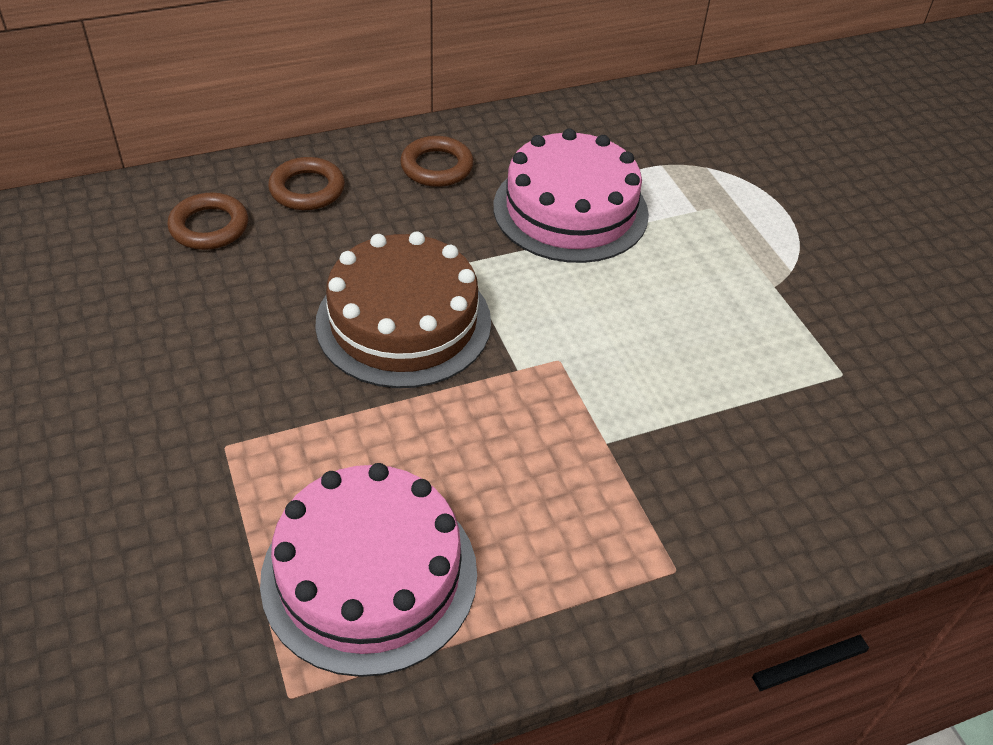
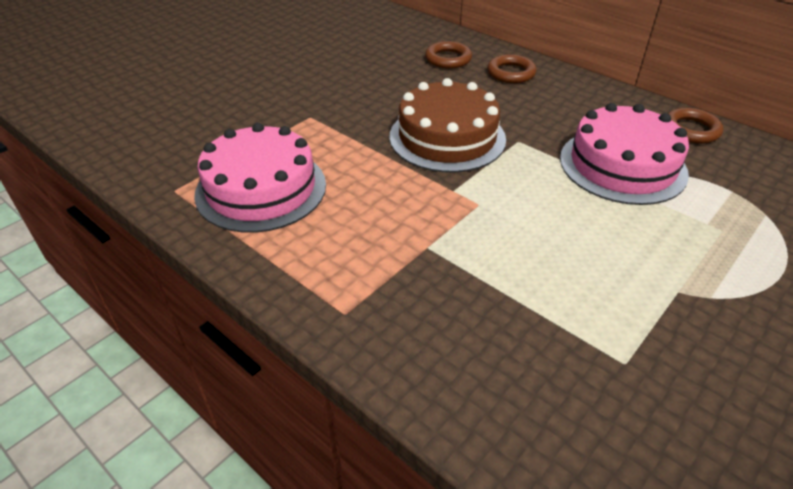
camera: 65 degrees right, 5 degrees down
brown ring [400,136,474,187] -> brown ring moved to [668,108,723,144]

